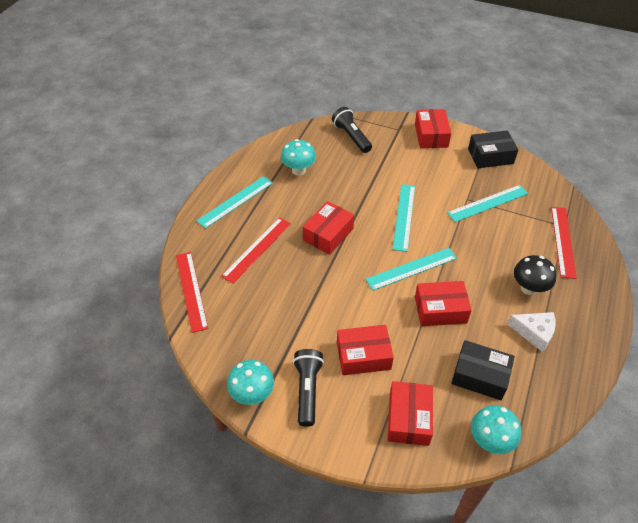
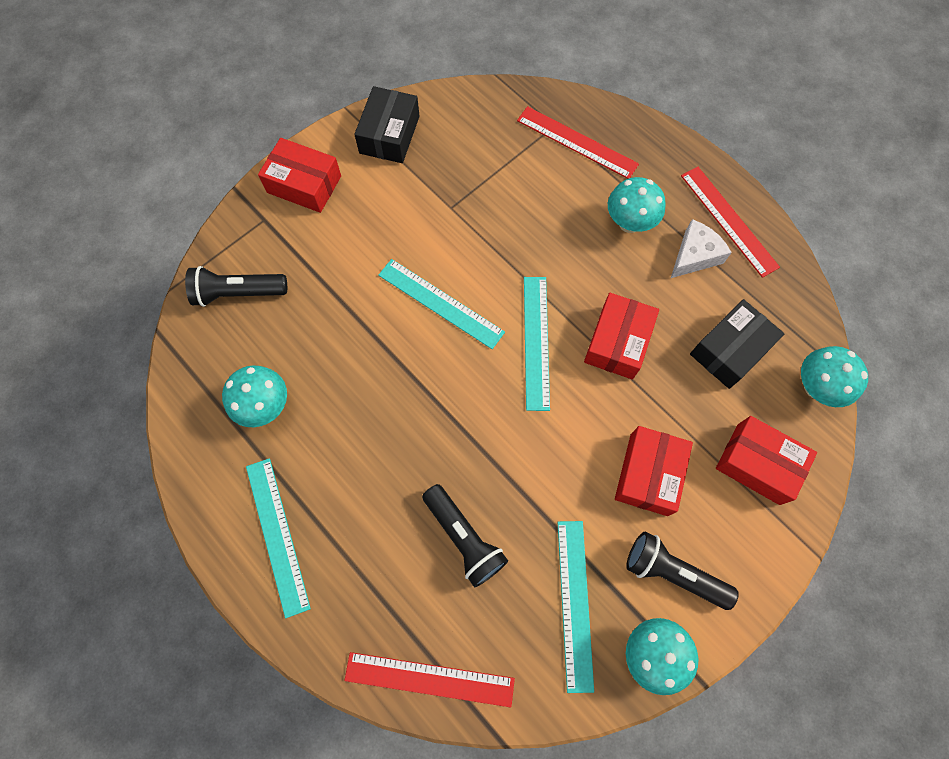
camera: 65 degrees left, 20 degrees up
red ruler [221,217,291,283] -> red ruler moved to [681,167,780,278]
red box [303,201,354,255] -> none
turquoise ruler [447,185,528,222] -> turquoise ruler moved to [558,521,594,693]
black mushroom [514,255,556,295] -> turquoise mushroom [608,177,666,233]
none -> black flashlight [422,484,508,587]

